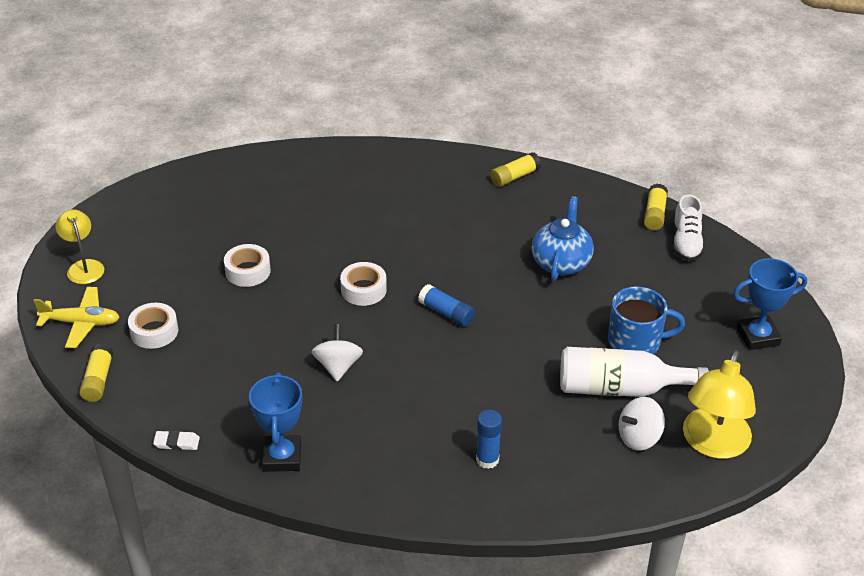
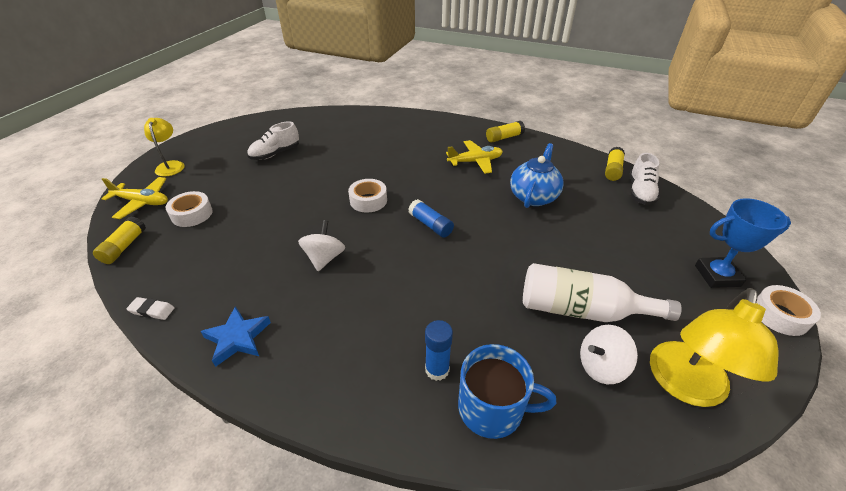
camera: 10 degrees right, 0 degrees up
white tape [224,244,271,287] -> white tape moved to [756,285,821,336]
blue trophy [249,372,302,472] -> blue star [200,306,271,367]
blue mug [608,286,685,354] -> blue mug moved to [458,344,556,439]
none -> white shoe [247,121,299,160]
none -> yellow plane [446,140,503,174]

